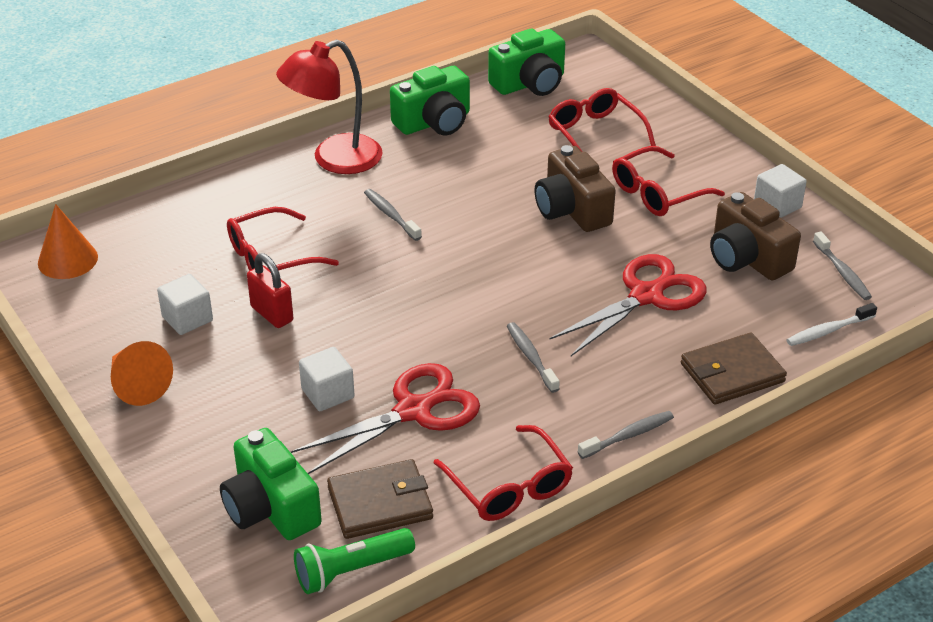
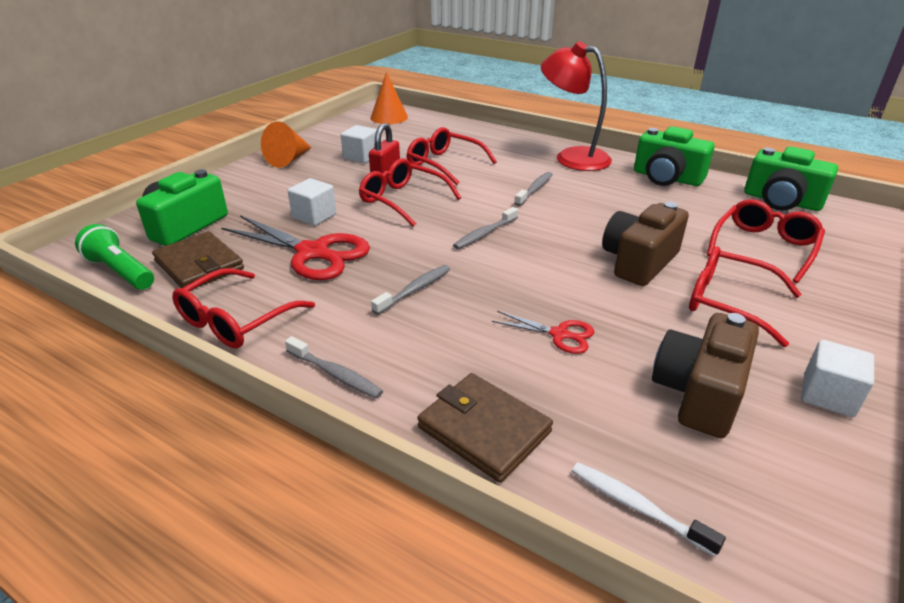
camera: 65 degrees right, 5 degrees down
red scissors [550,254,707,356] -> red scissors [492,311,594,354], size x0.51
grey toothbrush [813,231,872,300] -> grey toothbrush moved to [453,207,518,249]
none -> red glasses [359,158,461,227]

